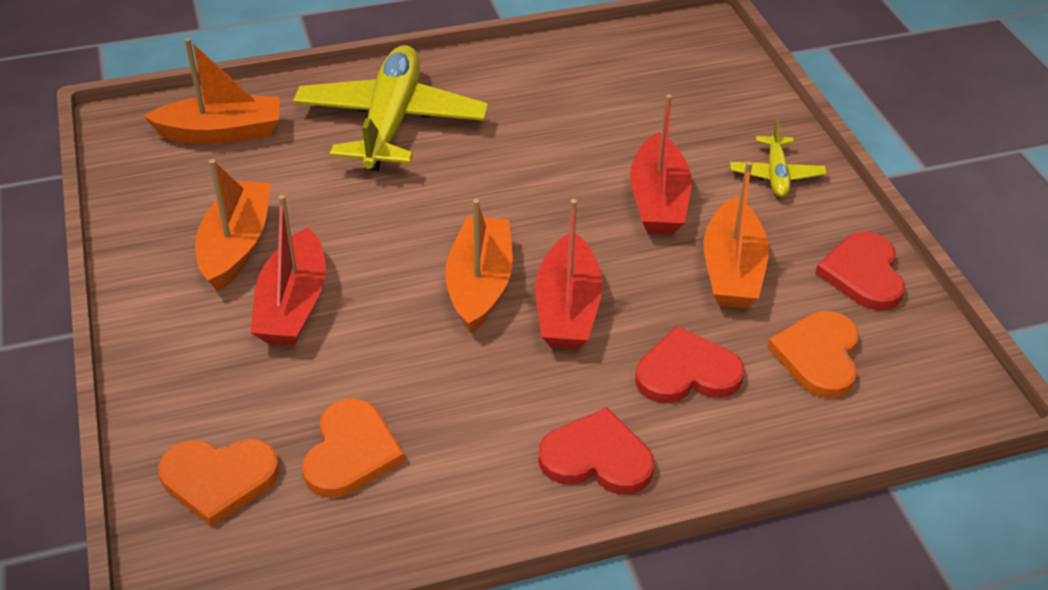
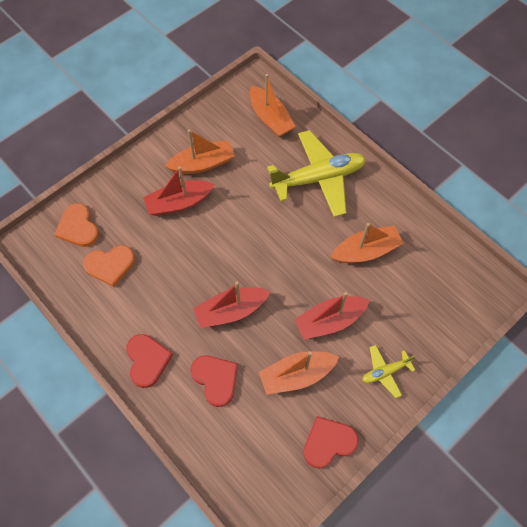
camera: 65 degrees right, 20 degrees up
orange boat [445,199,513,333] -> orange boat moved to [331,223,404,263]
orange heart [767,311,859,398] -> none

